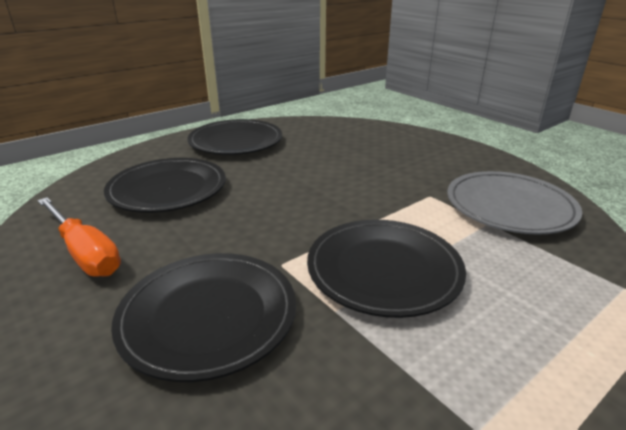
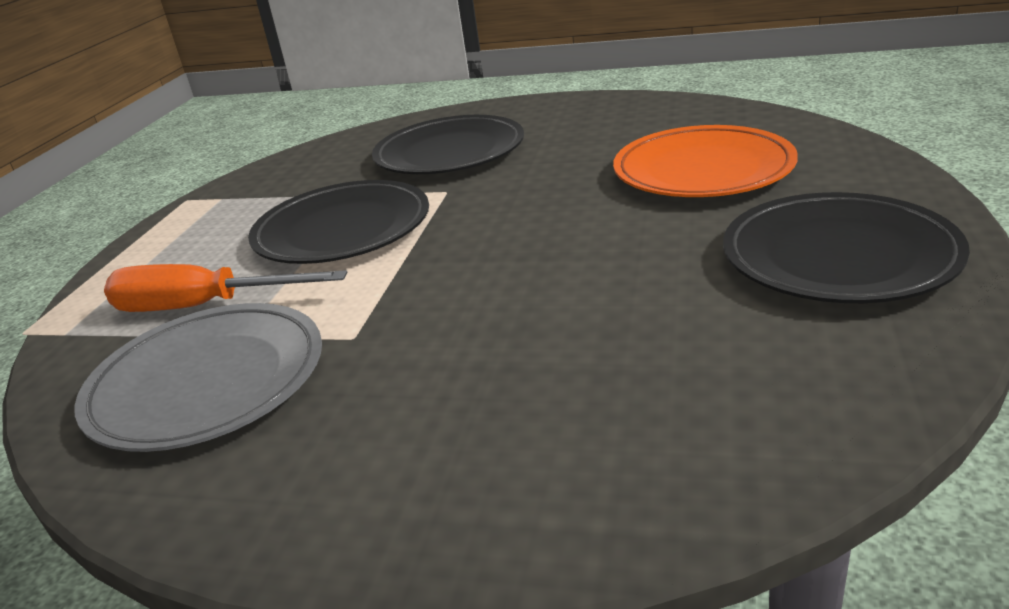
camera: 145 degrees right, 0 degrees up
orange screwdriver [38,197,121,277] -> orange screwdriver moved to [104,264,347,312]
black plate [104,158,226,213] -> orange plate [613,125,798,197]

